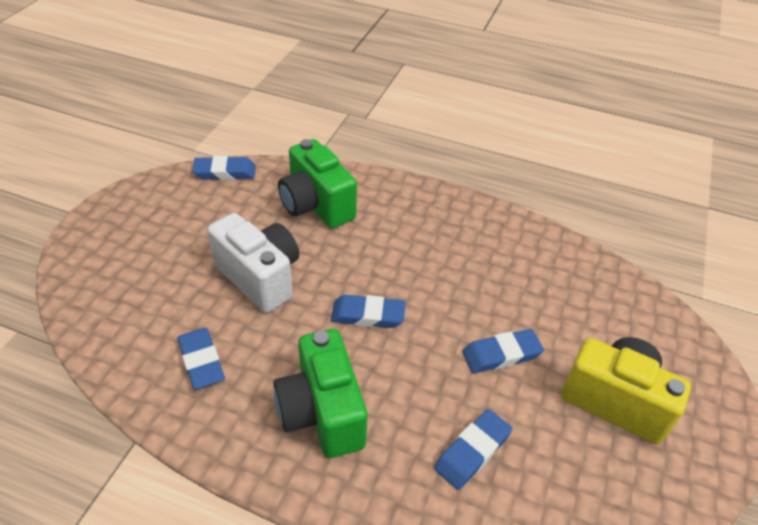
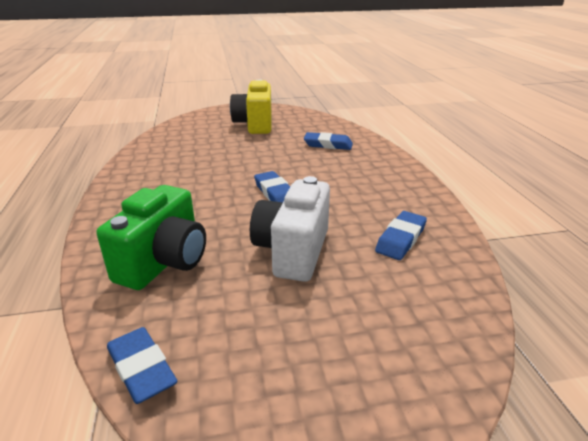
camera: 120 degrees left, 15 degrees down
green camera [274,329,368,458] -> none
blue eraser [462,329,544,373] -> none

